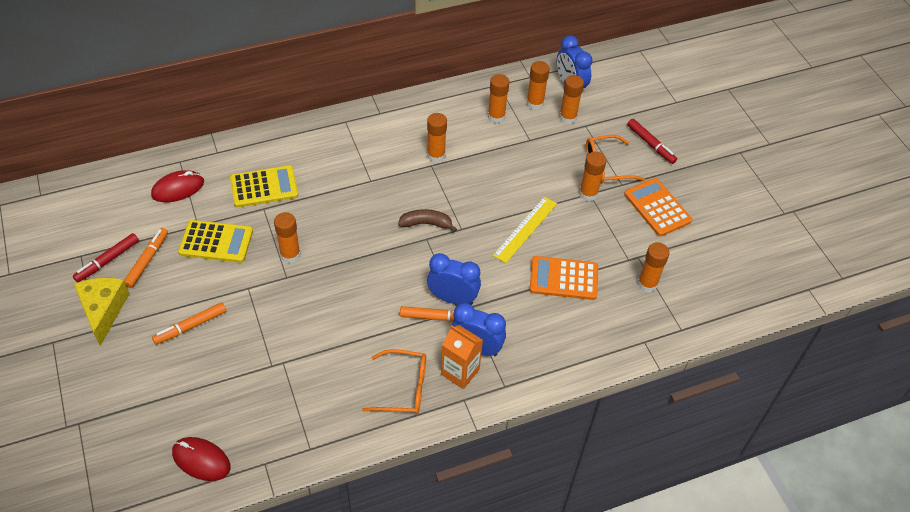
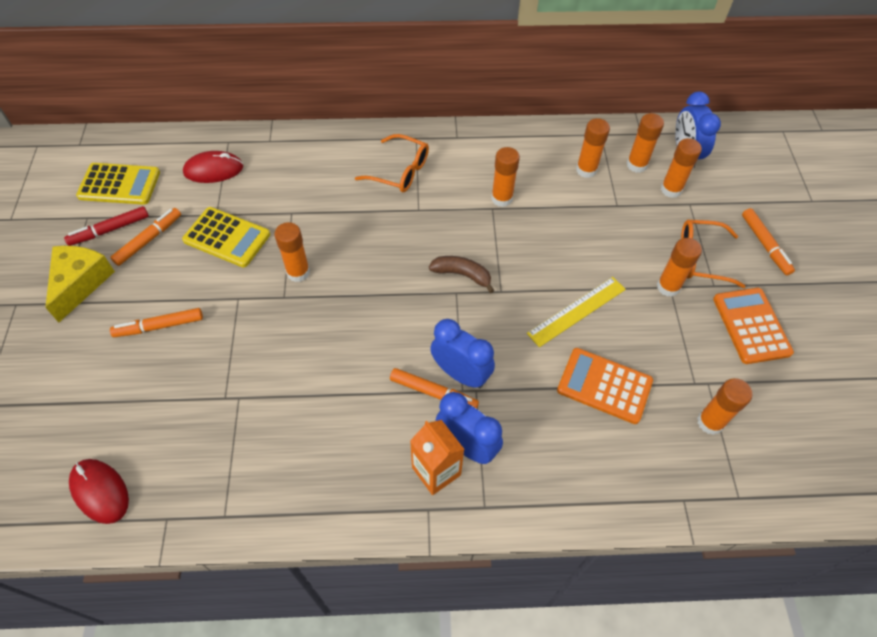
camera: 20 degrees right, 5 degrees up
yellow calculator [230,165,298,208] -> yellow calculator moved to [76,163,160,205]
orange glasses [362,349,426,414] -> orange glasses moved to [355,134,429,192]
red marker [627,119,677,164] -> orange marker [742,208,795,275]

